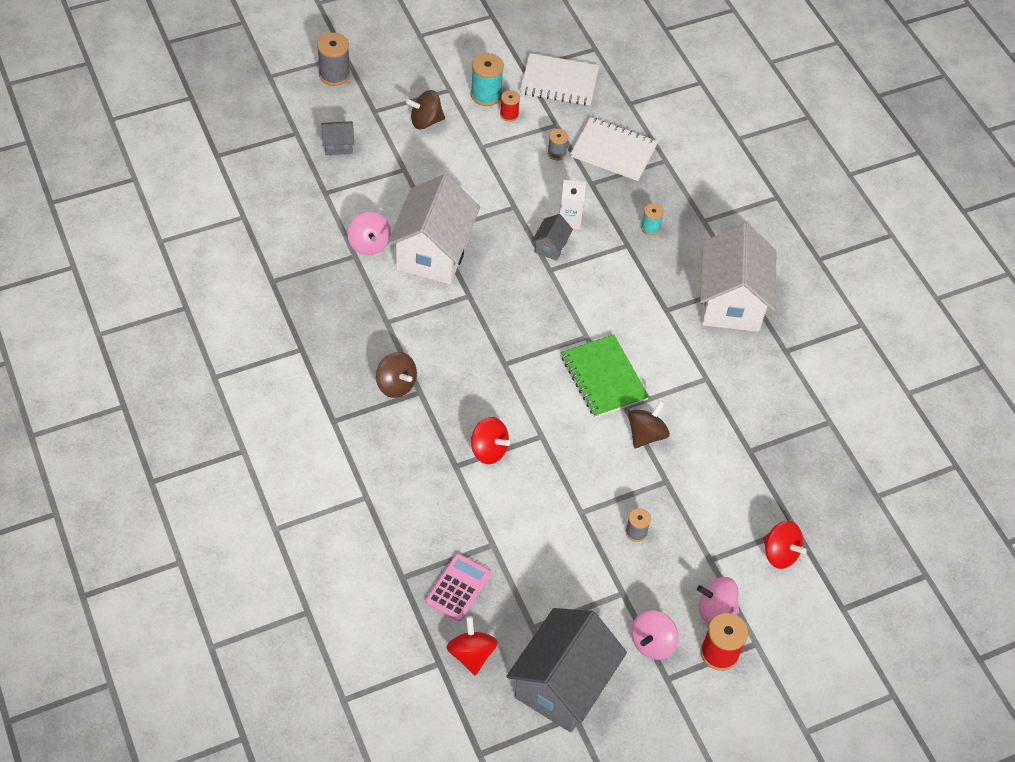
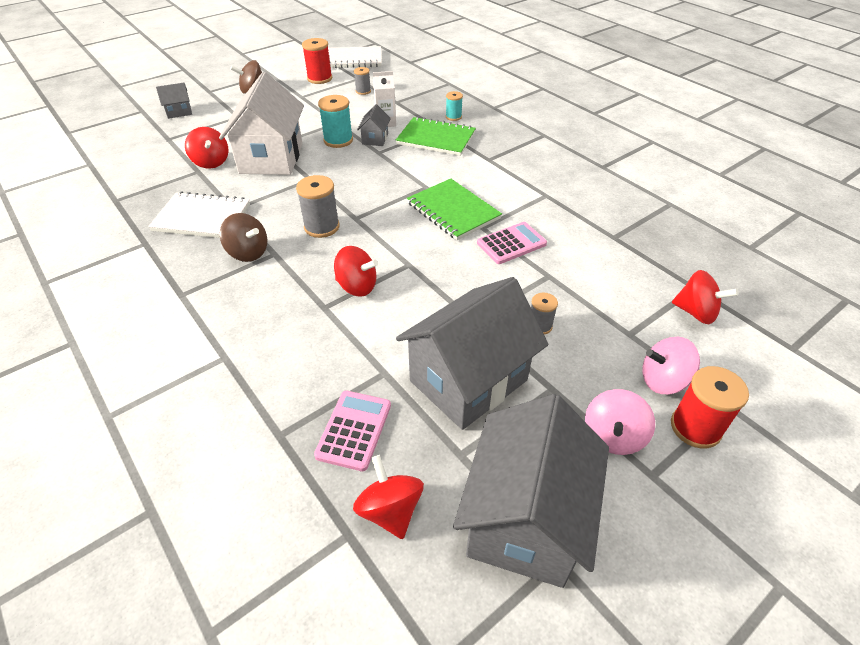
camera: 10 degrees left, 10 degrees down
grey spool [317,33,350,86] -> grey spool moved to [296,175,340,238]
pink spinning top [348,212,391,255] -> red spinning top [185,127,229,169]
turquoise spool [471,53,504,106] -> turquoise spool moved to [318,95,353,148]
red spool [500,90,520,122] -> red spool [302,38,332,84], size x1.68
white notebook [570,117,658,181] -> white notebook moved to [148,191,250,238]
brown spinning top [628,400,670,448] -> pink calculator [477,222,547,264]
white house [700,223,776,332] -> none
none -> green notebook [396,117,476,156]
none -> grey house [396,277,549,430]

